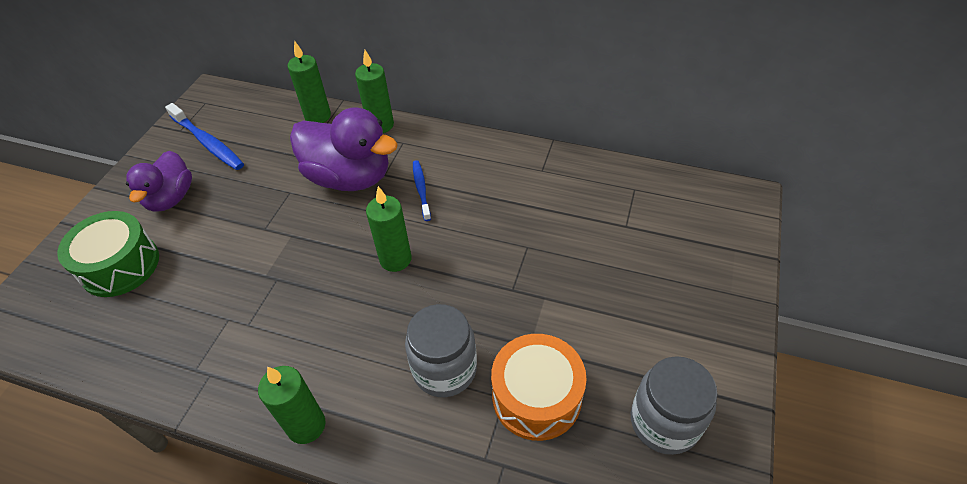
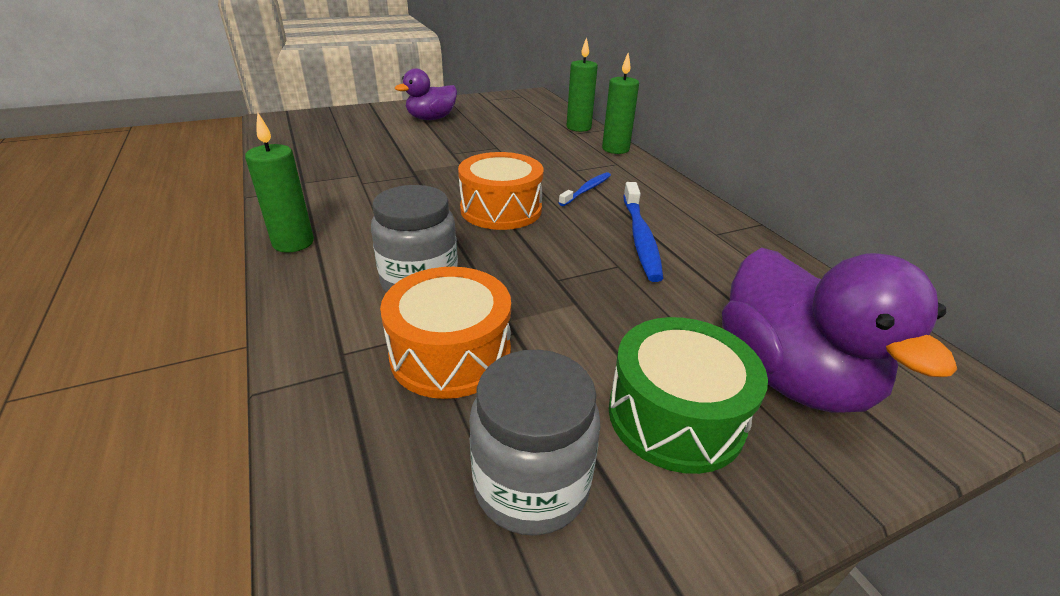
camera: 45 degrees right, 15 degrees down
green drum [57,211,159,297] -> green drum moved to [609,317,768,474]
blue toothbrush [165,103,244,170] -> blue toothbrush moved to [623,182,663,282]
purple duck [290,107,398,191] -> purple duck moved to [722,248,957,413]
green candle [366,186,412,272] -> orange drum [458,152,544,230]

